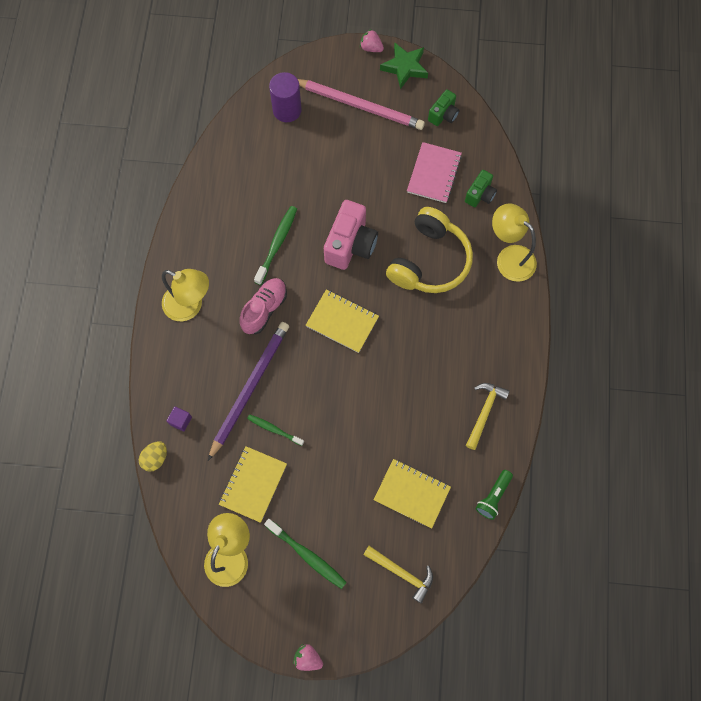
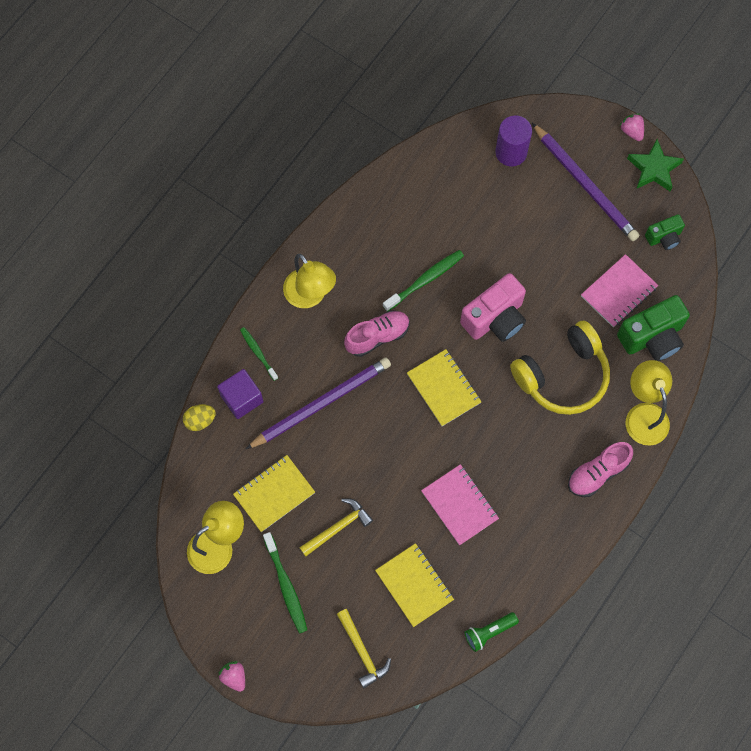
camera: 30 degrees right, 0 degrees up
purple cube [167,406,192,432] -> purple cube [217,369,264,419], size x1.78
green toothbrush [247,414,304,446] -> green toothbrush moved to [240,327,278,381]
pink pencil [298,79,425,130] -> purple pencil [532,123,640,241]
green camera [465,170,497,207] -> green camera [617,295,690,361], size x1.79
yellow hammer [466,383,510,450] -> yellow hammer moved to [299,498,373,557]
none -> pink notebook [421,464,499,545]
none -> pink shoe [568,442,633,497]

